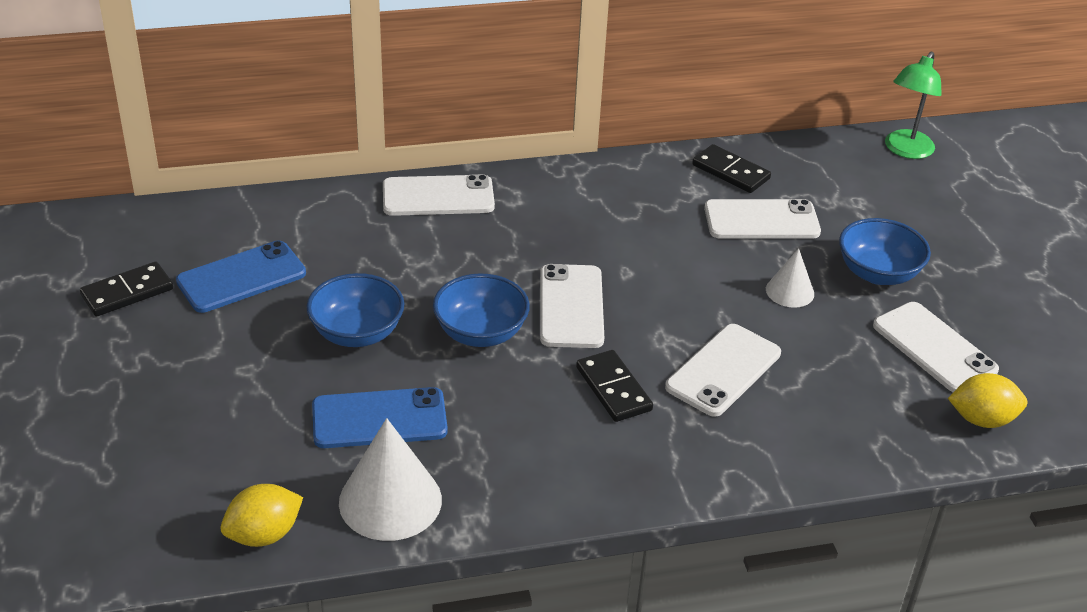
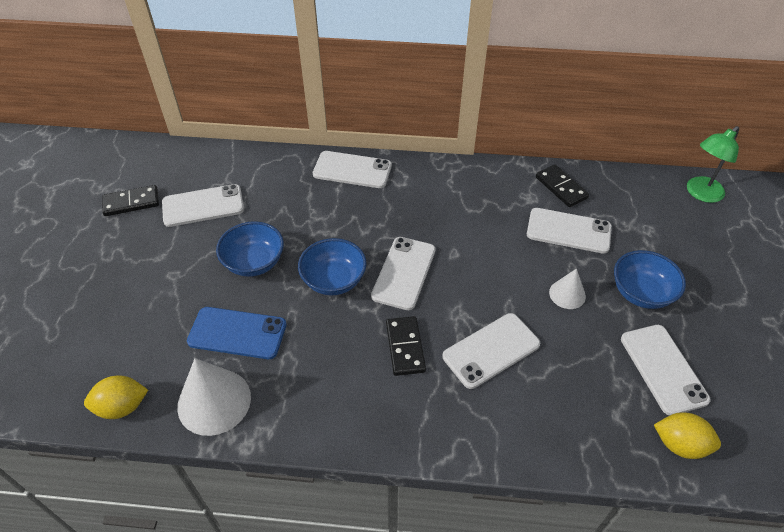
camera: 20 degrees right, 10 degrees up
blue phone [176,241,306,313] -> white phone [162,184,244,227]

